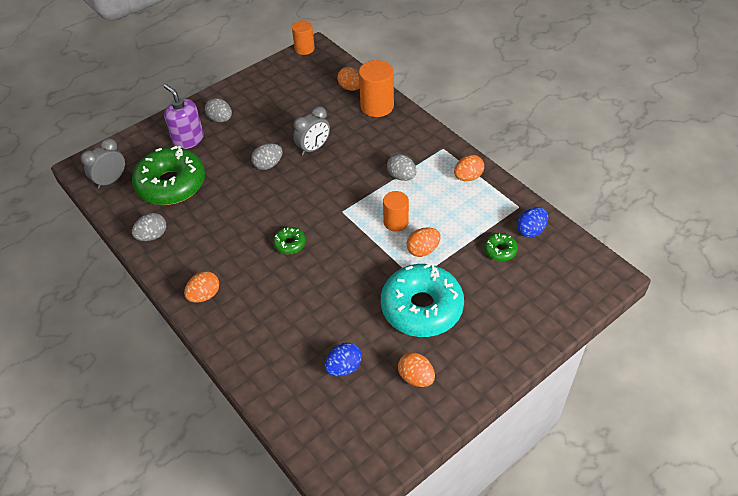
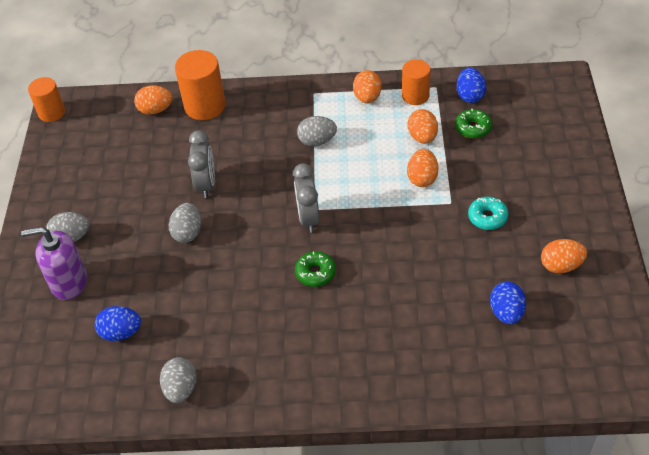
camera: 50 degrees left, 0 degrees up
grey clock [81,138,125,189] -> grey clock moved to [293,163,320,233]
green donut [132,146,205,205] -> blue egg [94,306,141,341]
orange egg [184,271,219,303] -> orange egg moved to [408,109,438,144]
turquoise donut [381,264,464,337] -> turquoise donut [468,197,508,230], size x0.43
orange cylinder [383,191,409,232] -> orange cylinder moved to [402,59,431,105]

